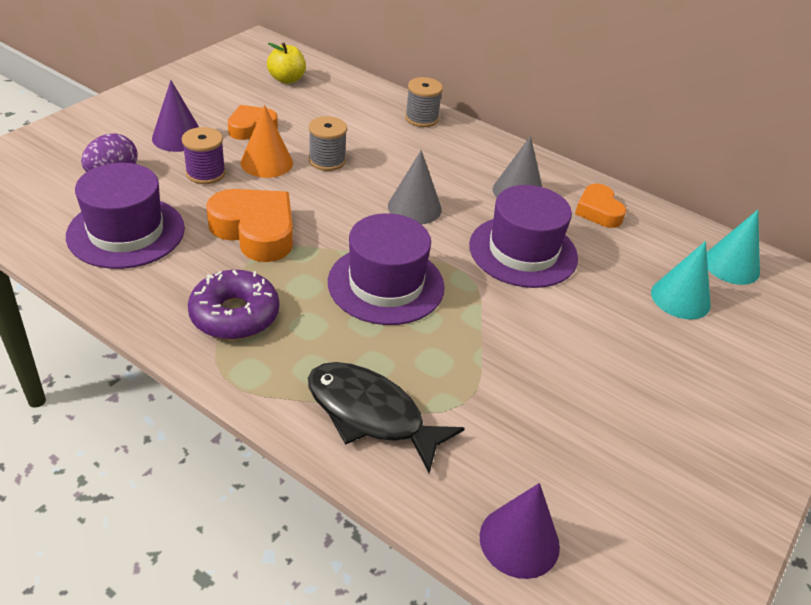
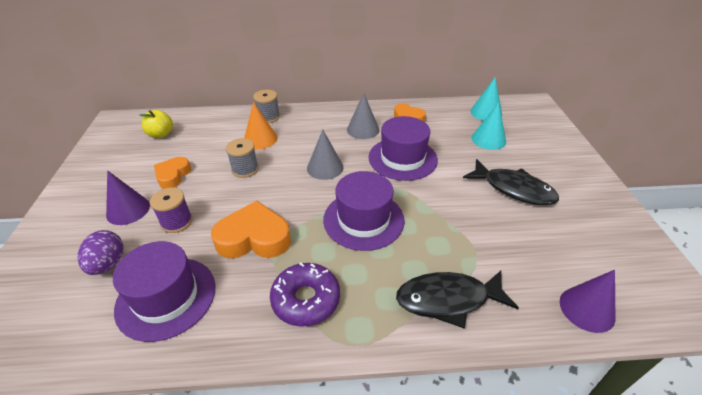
camera: 35 degrees left, 0 degrees up
orange cone [241,105,293,178] -> orange cone moved to [244,102,277,149]
none -> black fish [463,159,559,205]

